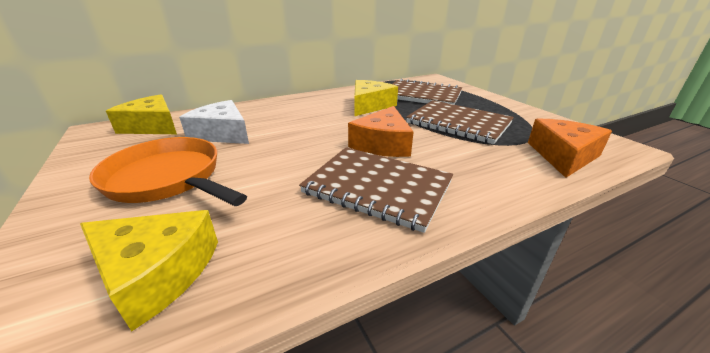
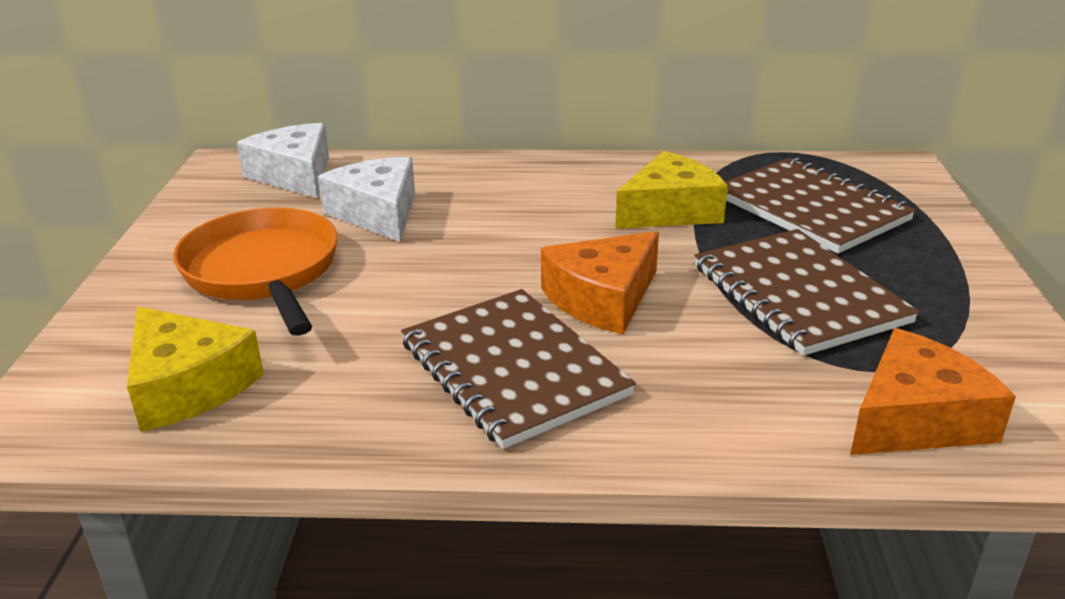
camera: 30 degrees right, 0 degrees up
yellow cheese [106,94,177,134] -> white cheese [237,123,329,198]

